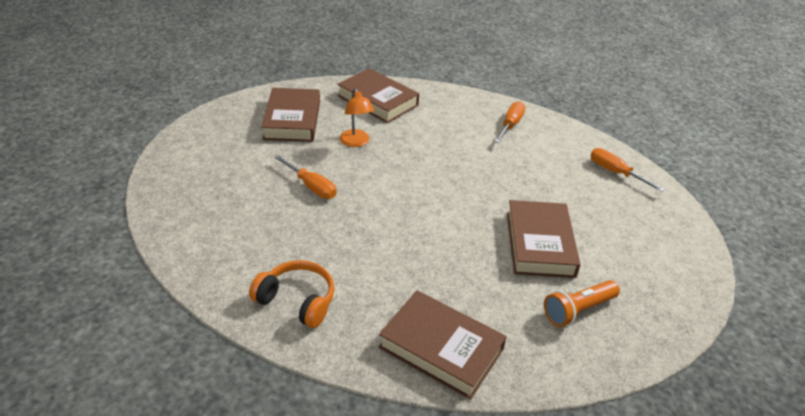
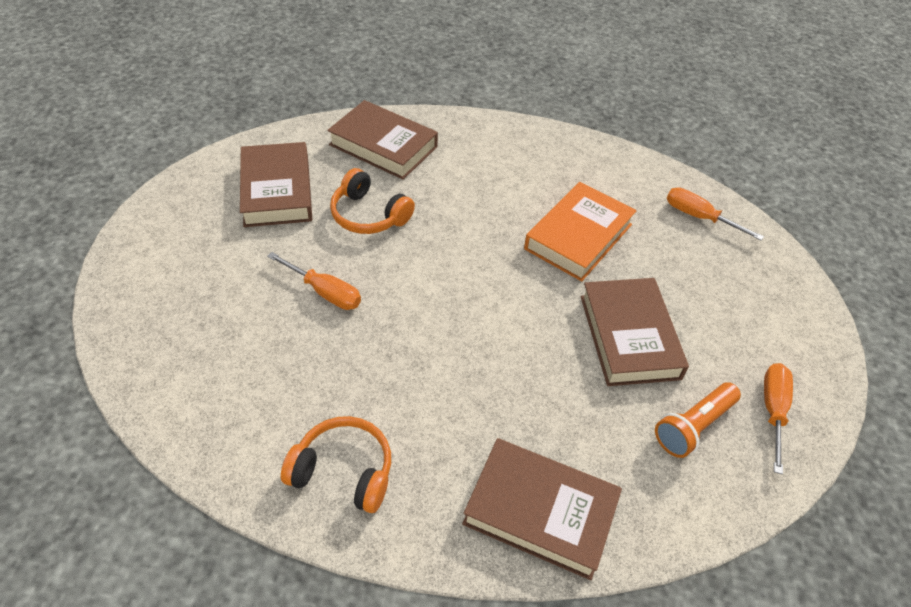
camera: 10 degrees left, 10 degrees up
orange lamp [340,88,374,147] -> orange headphones [330,168,415,234]
orange screwdriver [495,101,526,143] -> orange screwdriver moved to [764,363,793,474]
none -> orange book [524,182,637,281]

